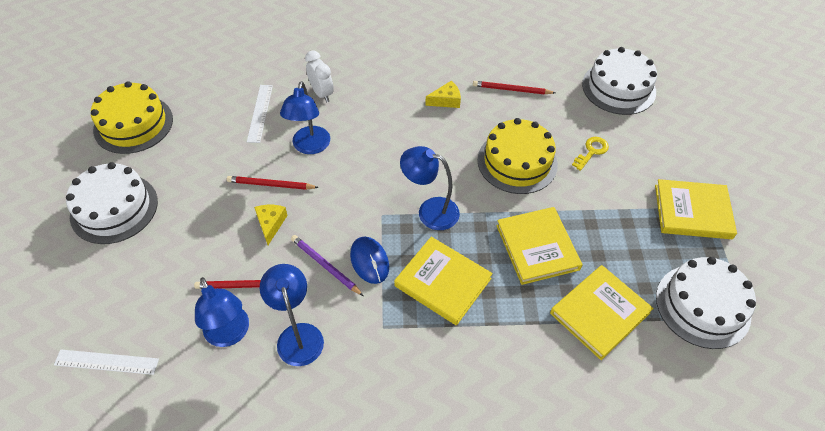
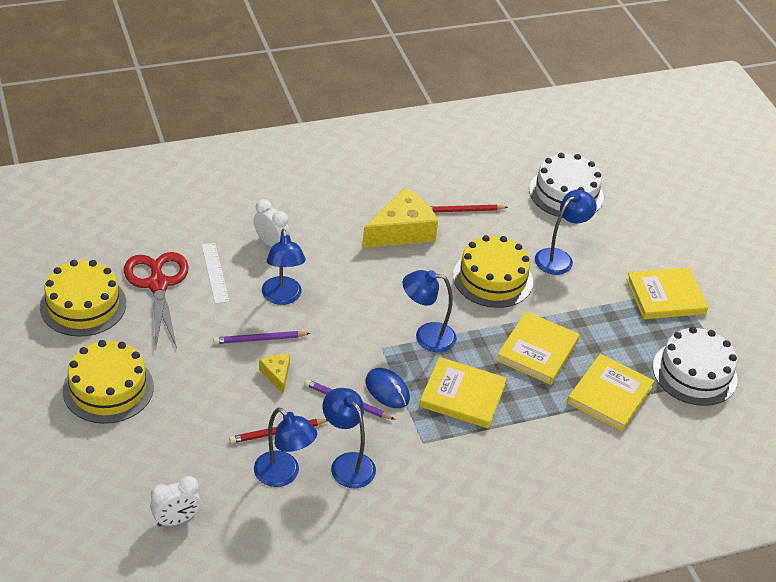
camera: 20 degrees left, 10 degrees down
white ruler [54,349,159,375] -> white clock [150,476,201,526]
white cake [66,162,158,244] -> yellow cake [63,340,154,424]
red pencil [227,176,319,190] -> purple pencil [213,331,311,344]
yellow cheese [425,81,461,108] -> yellow cheese [362,187,438,248], size x2.05
yellow book [496,207,583,285] -> yellow book turned 60 degrees clockwise [496,311,580,385]
yellow key [572,137,609,171] -> blue lamp [535,190,597,275]
none -> red scissors [124,252,189,348]

